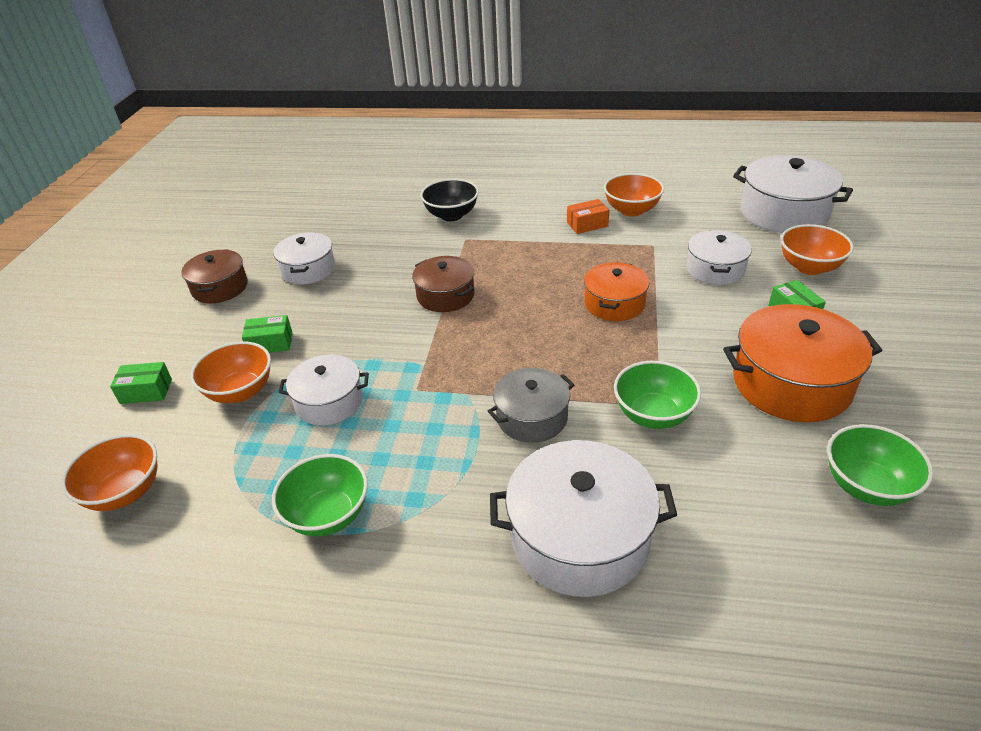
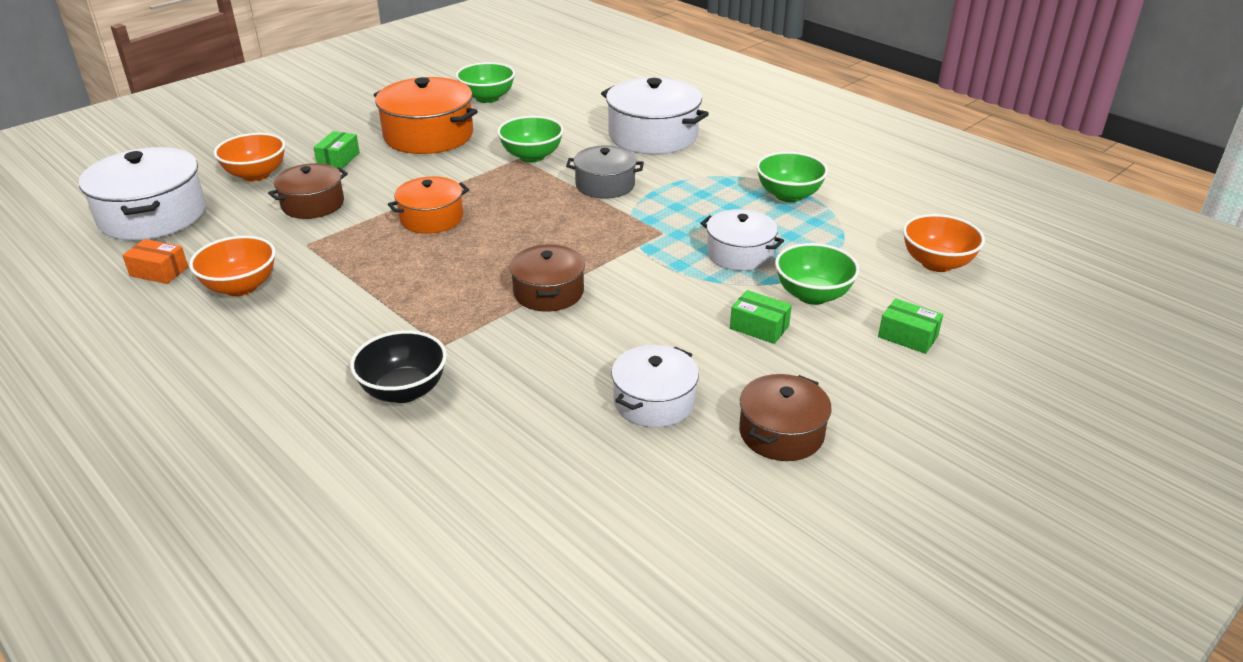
camera: 145 degrees left, 5 degrees down
orange bowl [190,341,271,403] -> green bowl [775,243,859,305]
orange box [567,199,609,234] -> orange box moved to [122,239,188,284]
white pot [686,230,752,285] -> brown pot [268,163,348,219]

